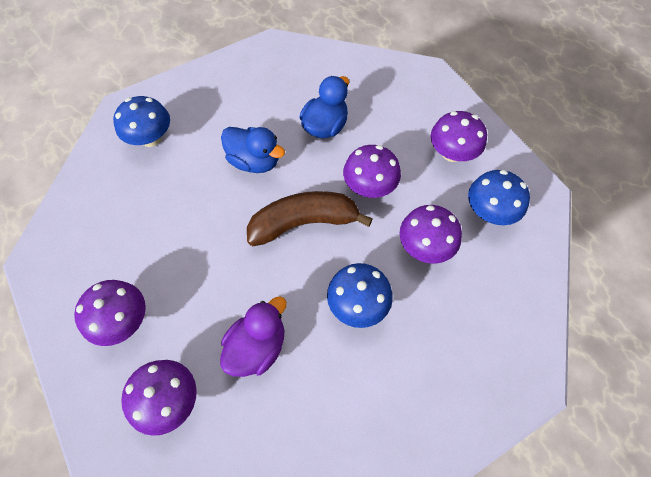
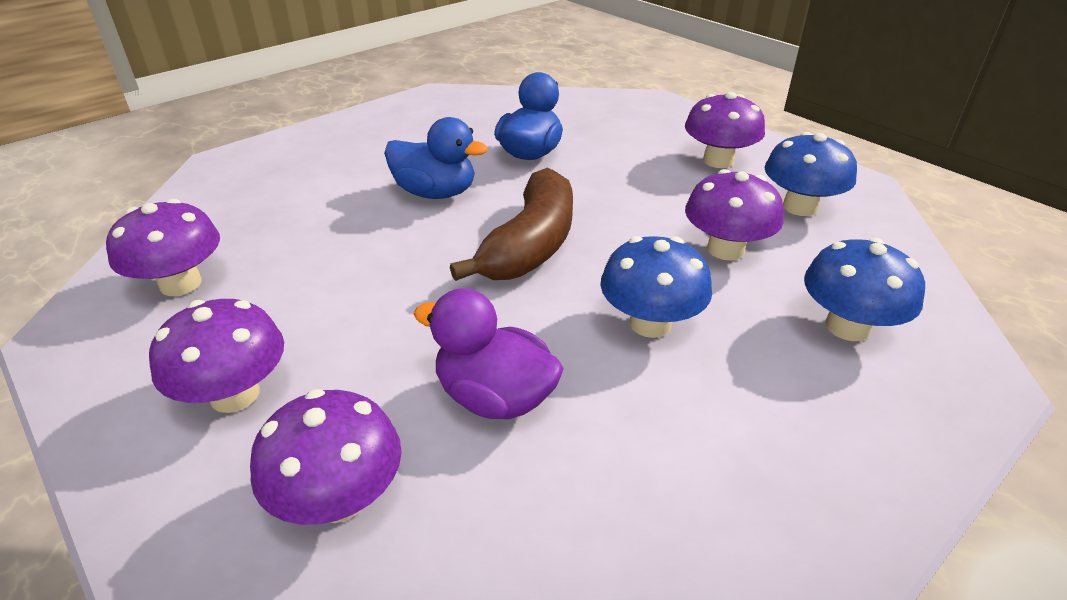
camera: 10 degrees left, 25 degrees down
blue mushroom [113,96,170,147] -> blue mushroom moved to [804,238,925,341]
purple duck [220,296,286,377] -> purple duck turned 90 degrees counterclockwise [414,288,564,419]
brown banana [247,191,373,246] -> brown banana turned 135 degrees clockwise [450,168,573,281]
purple mushroom [343,145,401,198] -> purple mushroom moved to [106,199,220,296]

